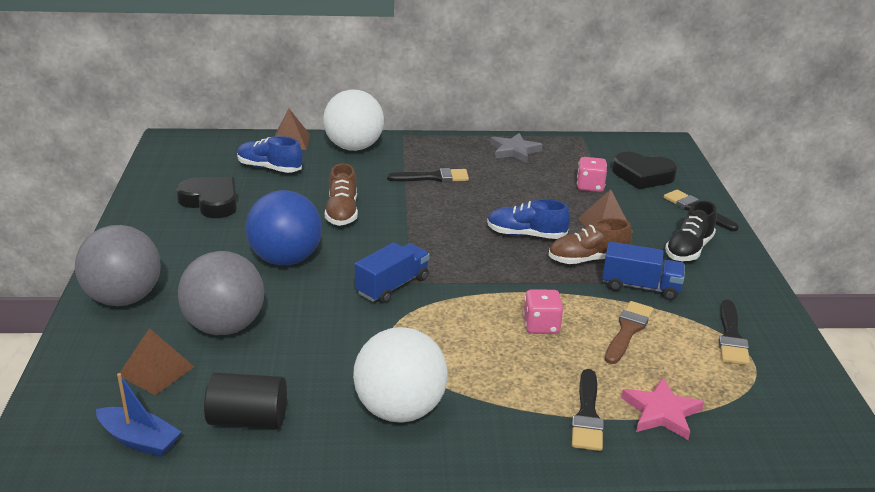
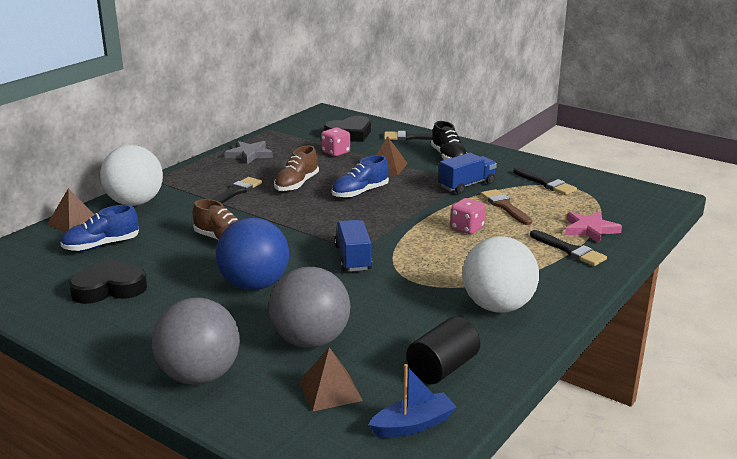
camera: 50 degrees left, 5 degrees down
brown shoe [548,218,632,264] -> brown shoe moved to [274,146,319,192]

